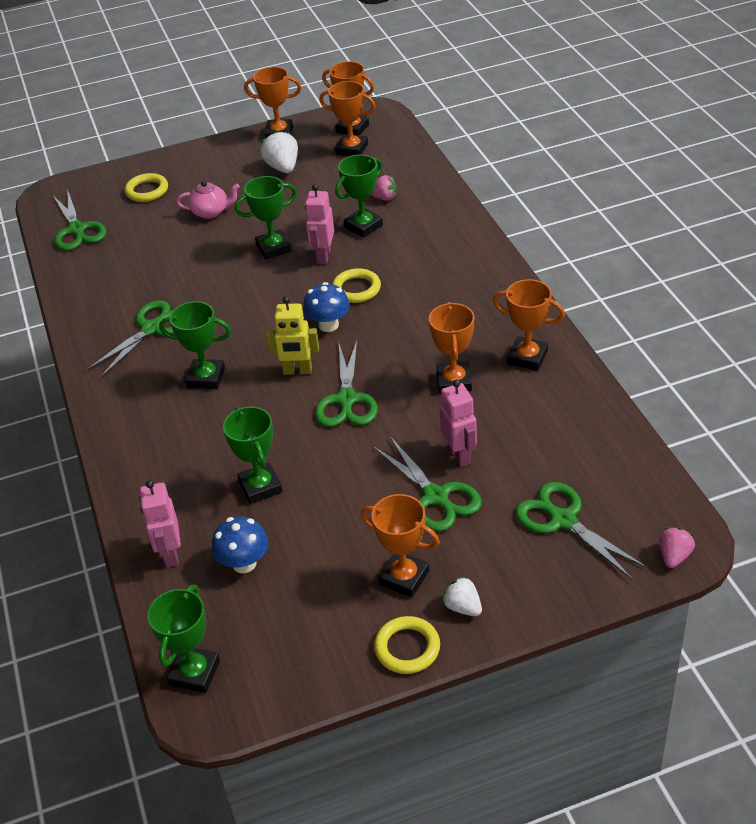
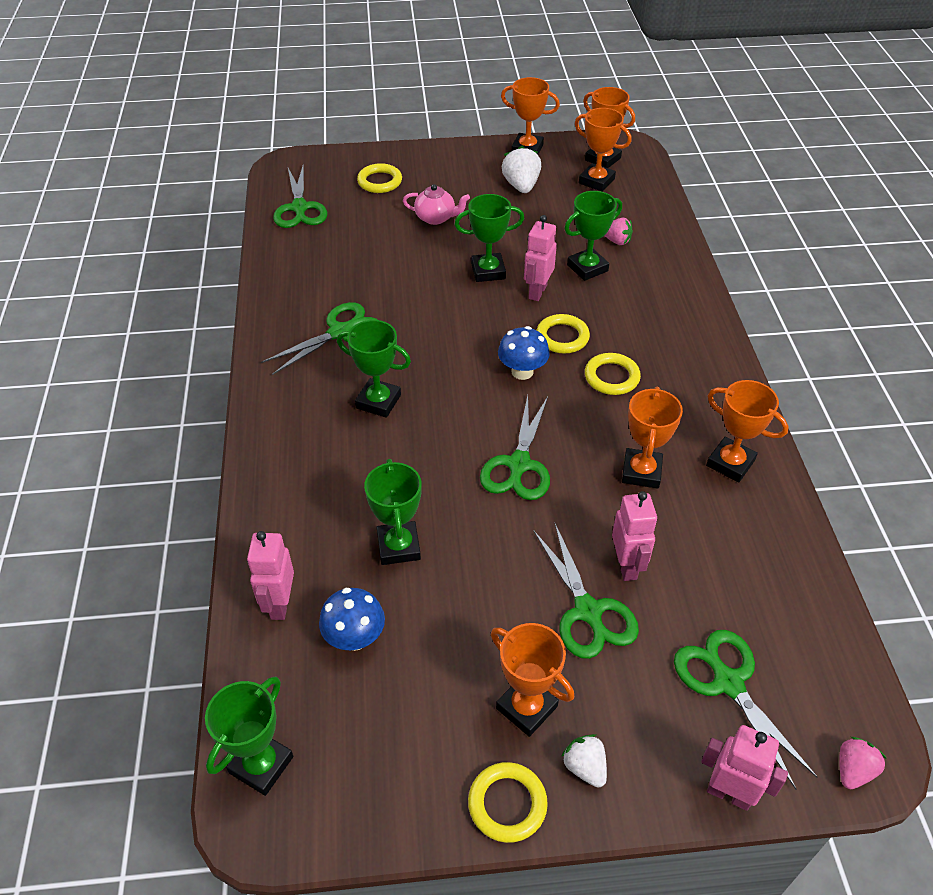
camera: 10 degrees right, 5 degrees up
yellow robot [265,296,319,375] -> none
none -> yellow ring [585,353,641,395]
none -> pink robot [701,725,788,811]

